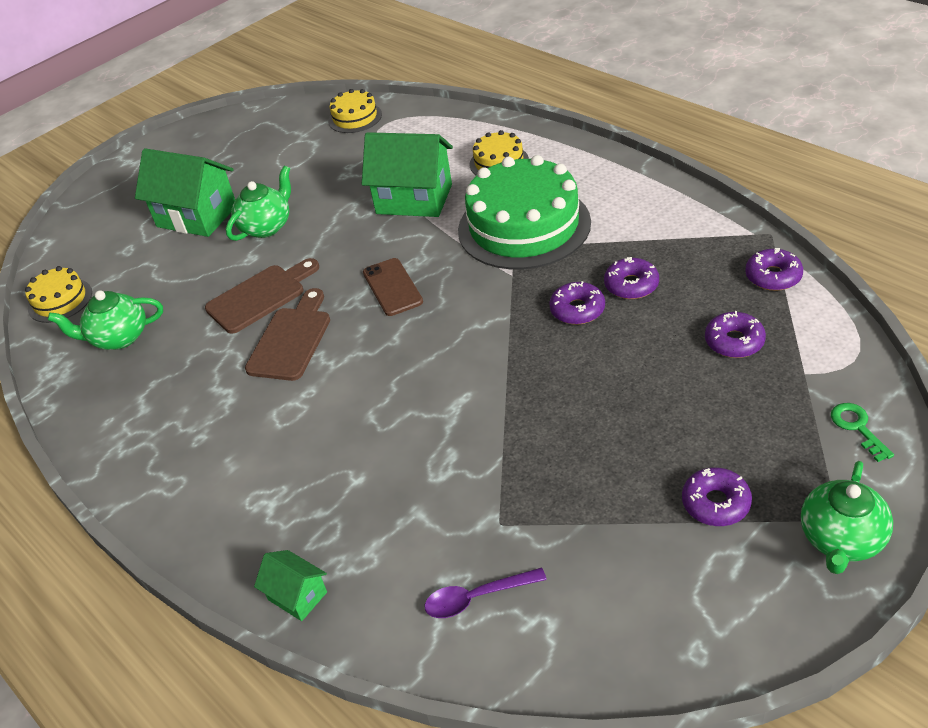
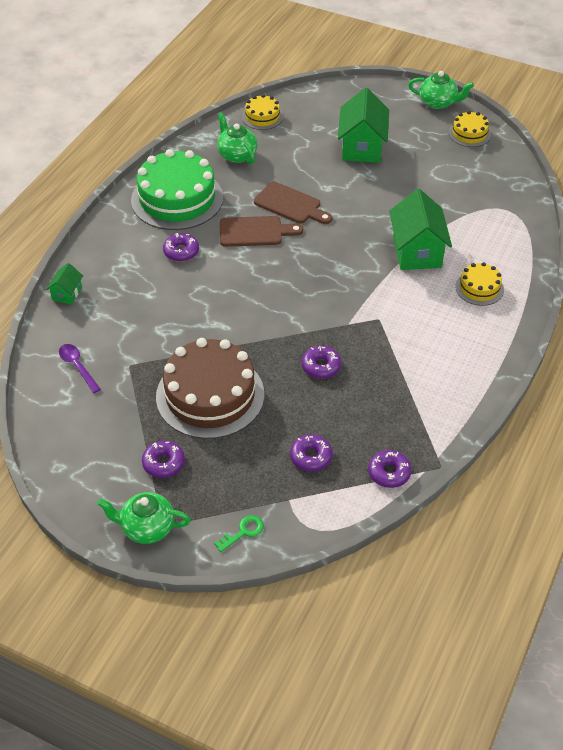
camera: 65 degrees right, 5 degrees up
green teapot [226,166,291,241] -> green teapot moved to [408,71,474,109]
yellow cake [328,89,382,133] -> yellow cake moved to [449,111,491,147]
brown phone [363,258,423,316] -> none
green cake [458,155,591,269] -> green cake moved to [131,149,223,230]
purple donut [604,257,659,299] -> purple donut moved to [163,233,199,262]
none -> brown cake [156,338,264,439]

